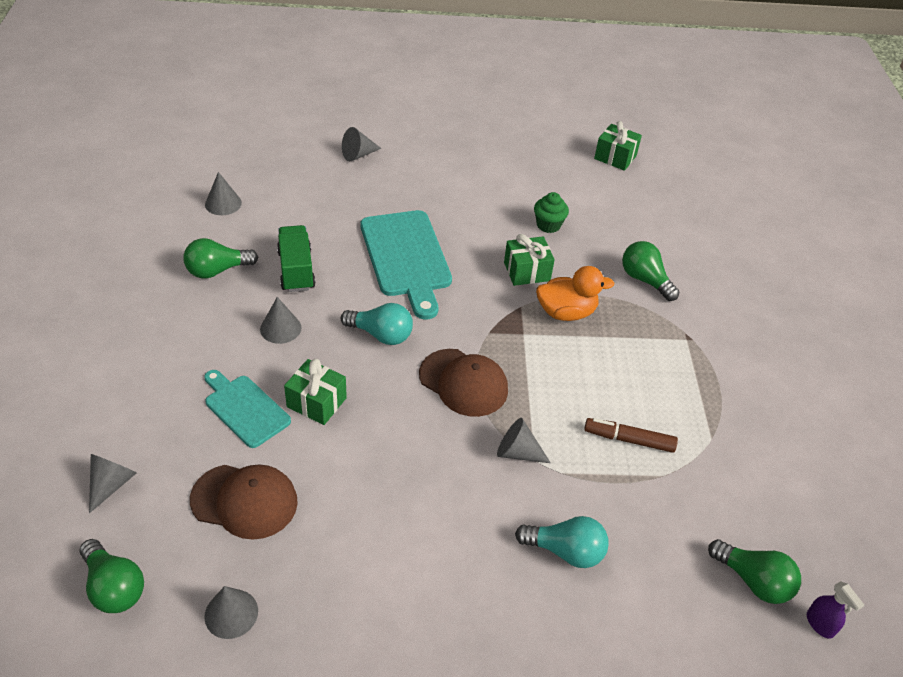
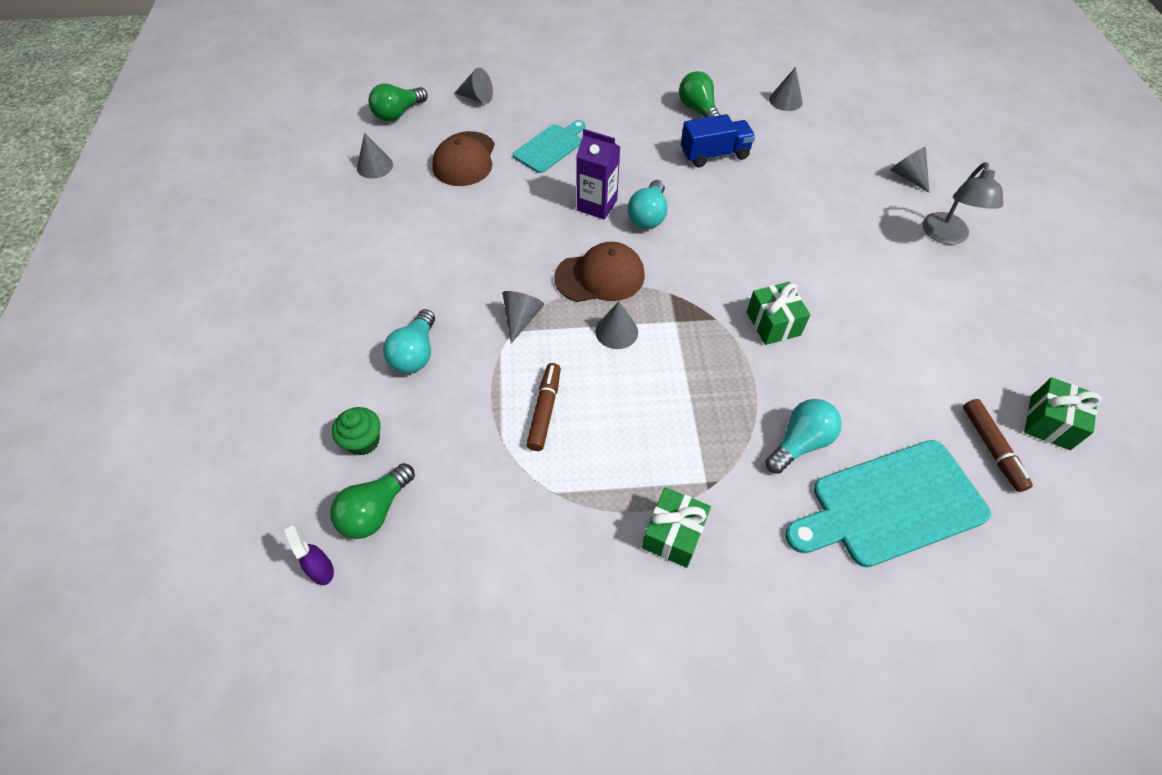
camera: 90 degrees right, 10 degrees up
grey cone [260,297,302,344] -> grey cone moved to [595,302,638,349]
green truck [277,225,315,292] -> blue truck [681,114,755,167]
green gift [284,359,347,425] -> green gift moved to [642,487,711,568]
turquoise cutting board [361,210,452,319] -> turquoise cutting board moved to [785,440,991,567]
brown cap [419,349,508,417] -> brown cap turned 135 degrees counterclockwise [554,242,645,302]
green cupcake [534,192,569,233] -> green cupcake moved to [332,407,380,455]
orange duck [536,266,614,321] -> none
green light bulb [622,241,679,301] -> turquoise light bulb [765,399,842,474]
purple spray bottle [807,581,864,639] -> purple spray bottle turned 90 degrees clockwise [284,526,334,585]
none -> purple carton [576,129,621,219]
none -> grey lamp [923,162,1003,245]
none -> brown marker [963,399,1033,492]

